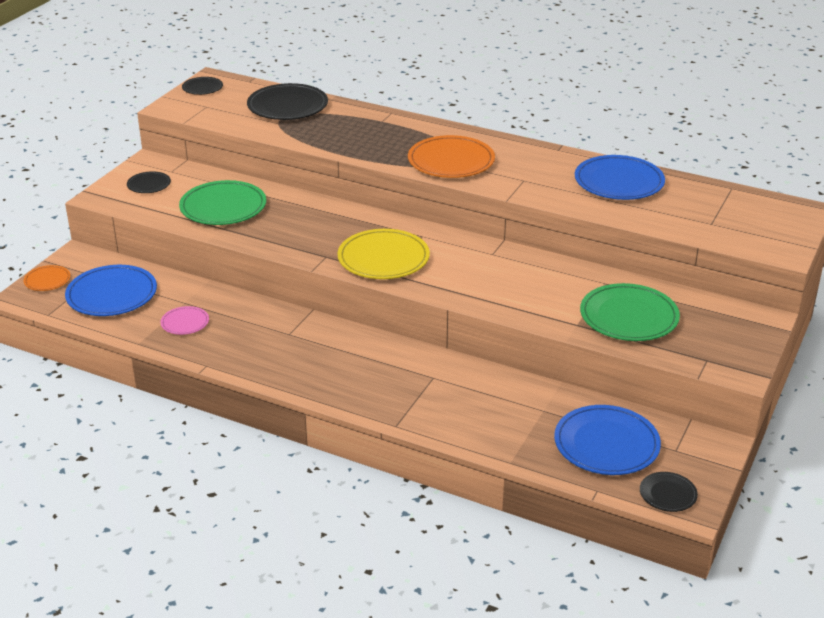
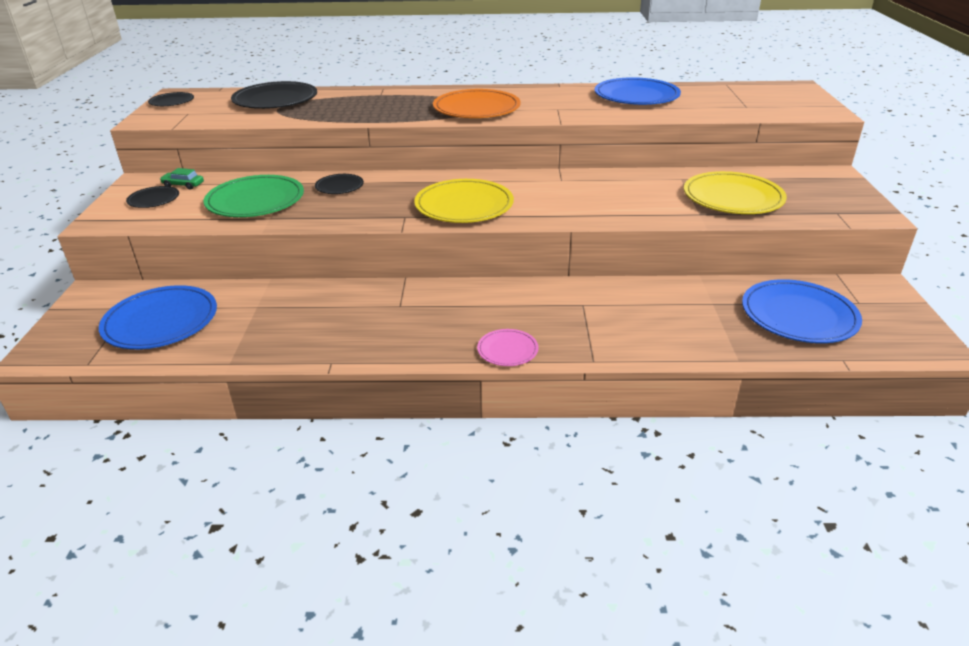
camera: 25 degrees left, 0 degrees up
orange plate [23,265,71,291] -> none
pink plate [160,306,209,335] -> pink plate moved to [477,329,538,366]
green plate [580,283,680,341] -> yellow plate [684,171,787,214]
black plate [640,472,698,512] -> black plate moved to [315,174,364,194]
none -> green car [160,168,204,190]

